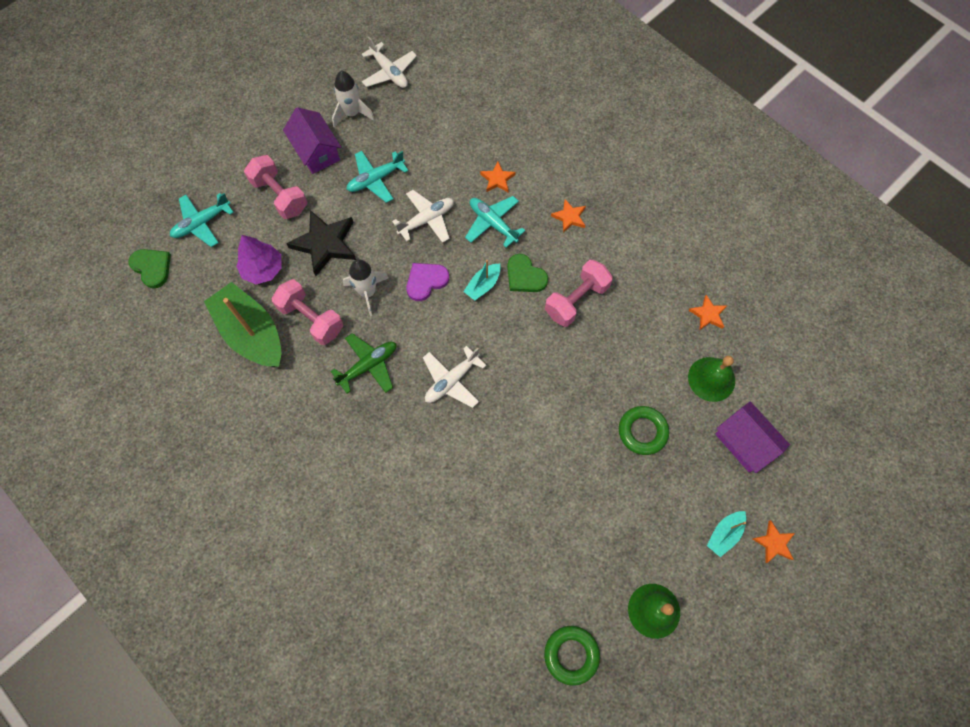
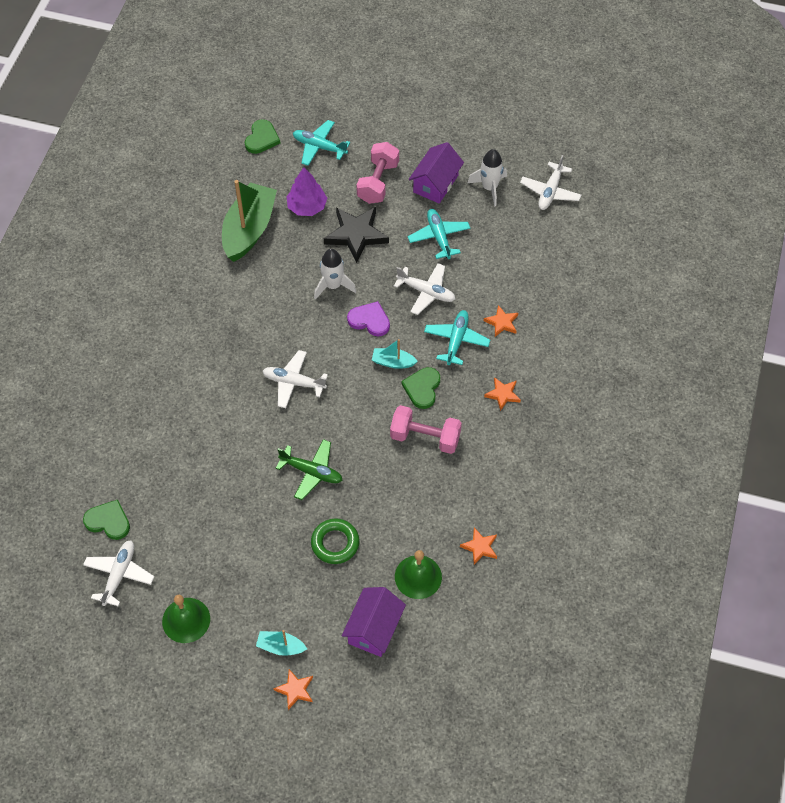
camera: 60 degrees right, 10 degrees down
pink dumbbell [272,279,343,345] -> none
green plane [331,333,396,393] -> green plane moved to [276,439,342,500]
turquoise plane [346,151,408,203] -> turquoise plane turned 45 degrees clockwise [408,209,470,259]
green ring [544,626,600,686] -> white plane [83,540,154,606]
none -> green heart [83,500,130,540]

